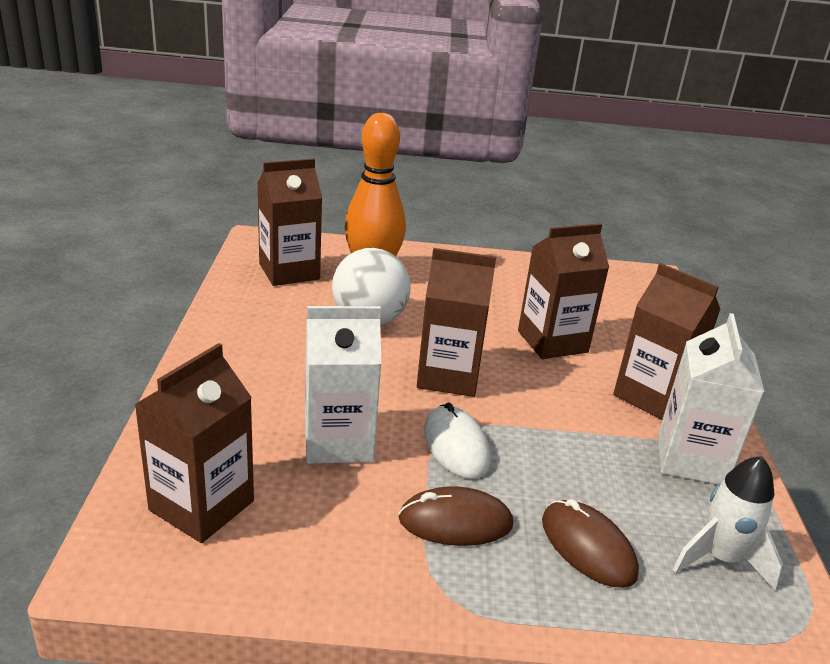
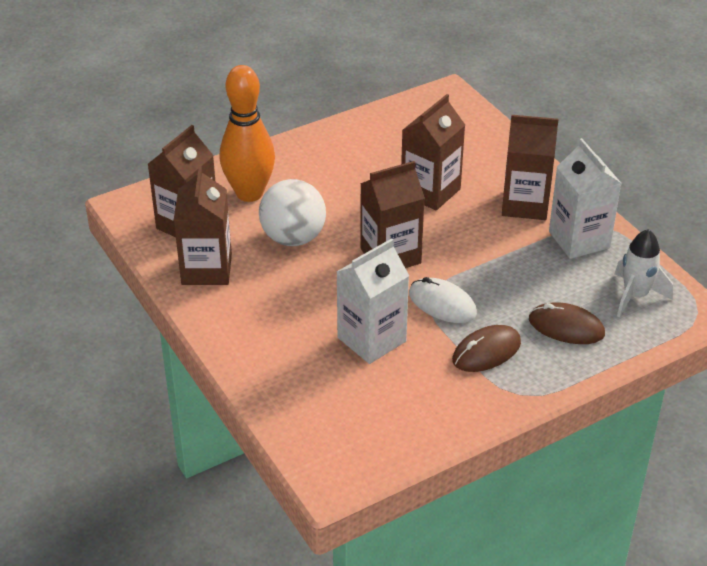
camera: 30 degrees left, 10 degrees up
brown carton [134,343,254,543] -> brown carton moved to [174,166,232,285]

